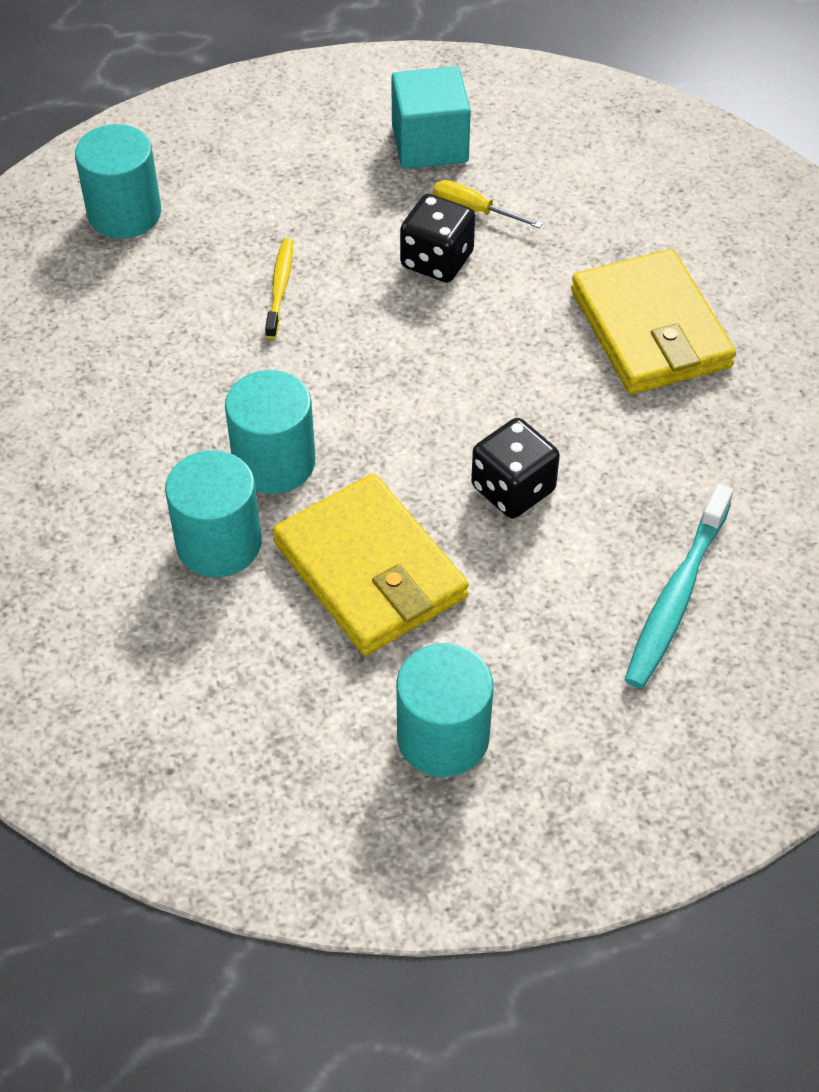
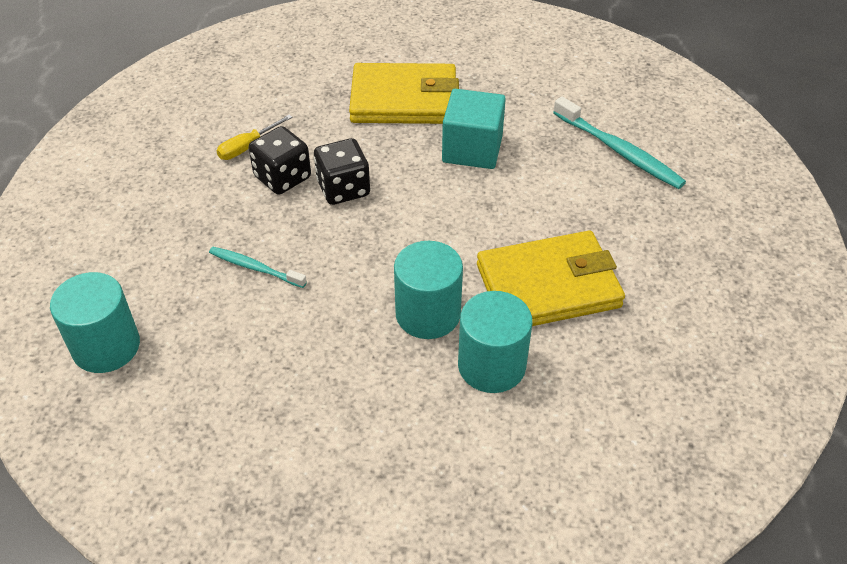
camera: 70 degrees left, 5 degrees down
yellow toothbrush [265,238,293,339] -> turquoise toothbrush [209,247,307,288]
turquoise cube [391,66,471,169] -> turquoise cube moved to [442,89,506,169]
turquoise cylinder [396,643,493,777] -> none
black dice [471,418,560,518] -> black dice moved to [314,138,370,205]

